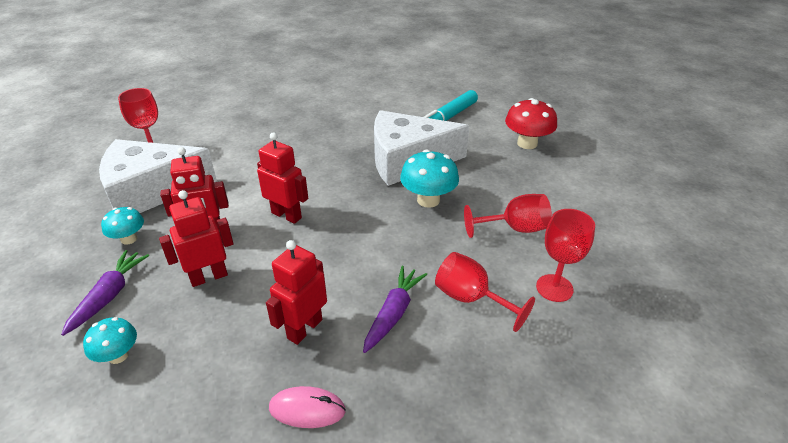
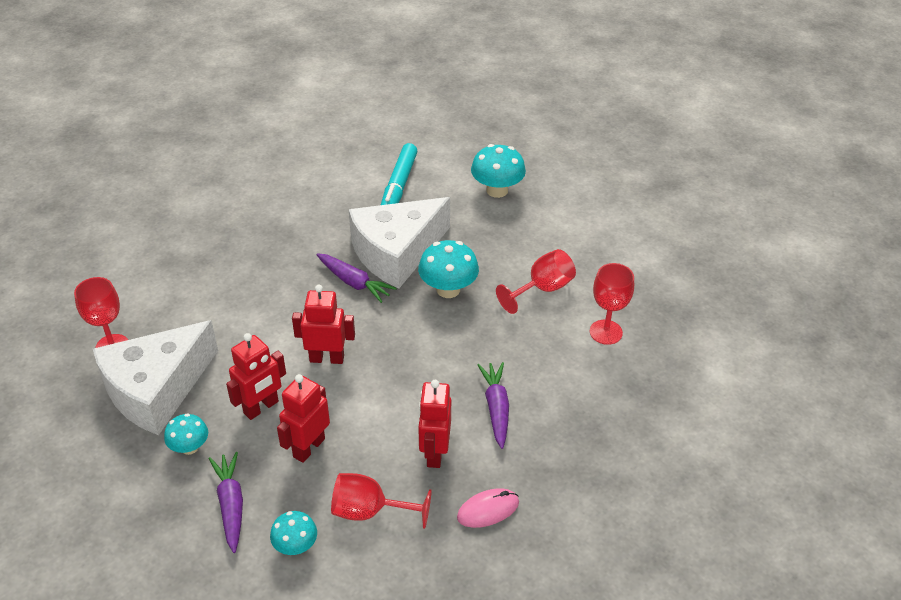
camera: 30 degrees left, 5 degrees up
red goblet [435,252,535,332] -> red goblet moved to [331,473,432,529]
red mushroom [505,98,557,149] -> turquoise mushroom [471,144,526,198]
none -> purple carrot [316,253,397,303]

